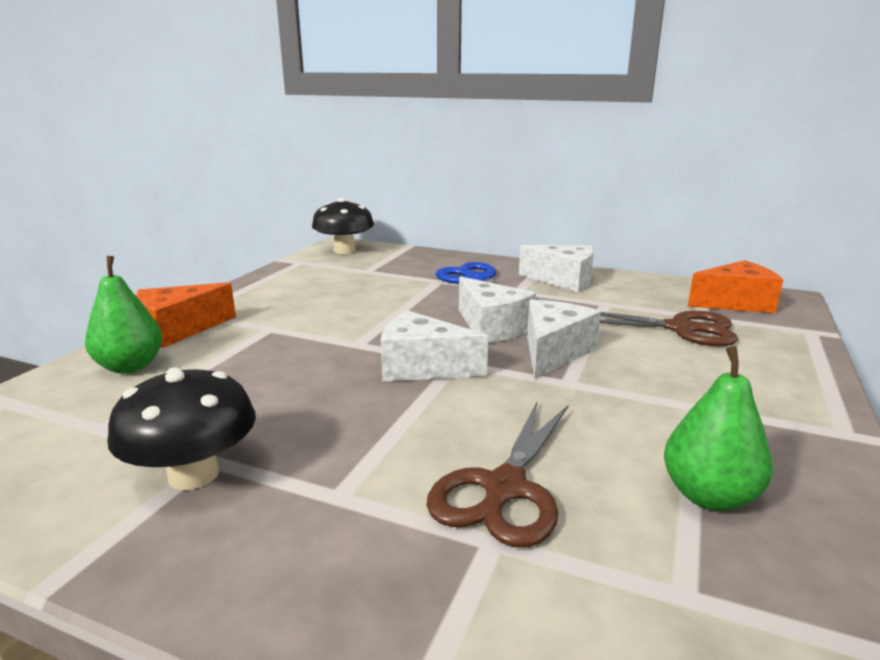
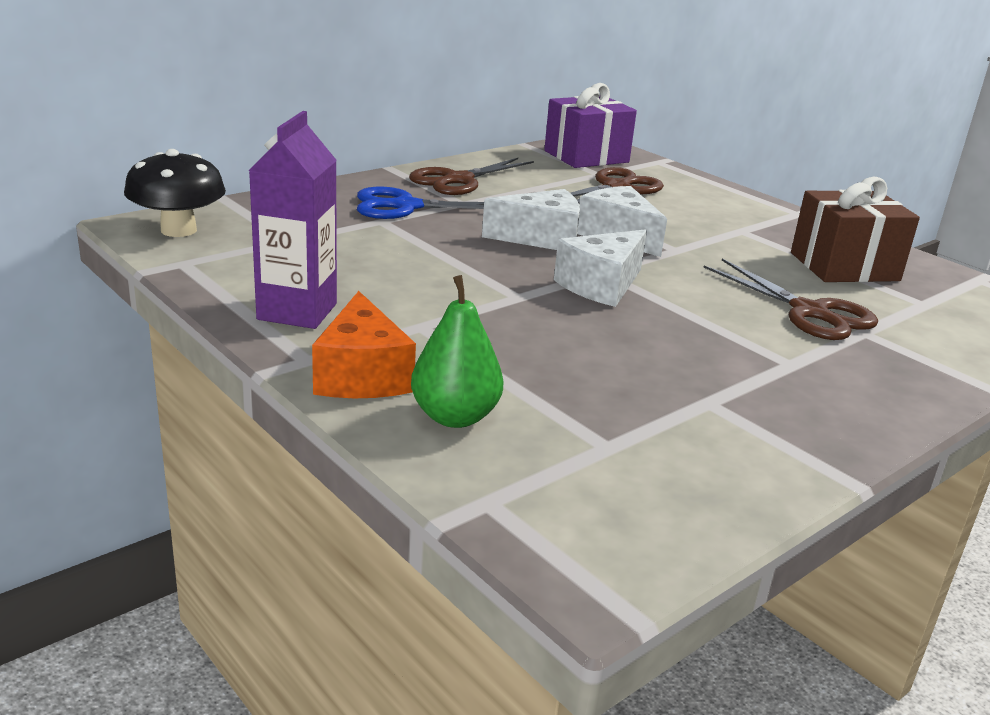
camera: 65 degrees left, 5 degrees up
black mushroom [107,367,256,490] -> none
white cheese [519,245,594,292] -> brown scissors [409,158,534,195]
green pear [664,346,773,511] -> brown gift [791,177,920,282]
orange cheese [688,260,783,313] -> purple gift [544,83,637,168]
none -> purple carton [249,111,337,329]

